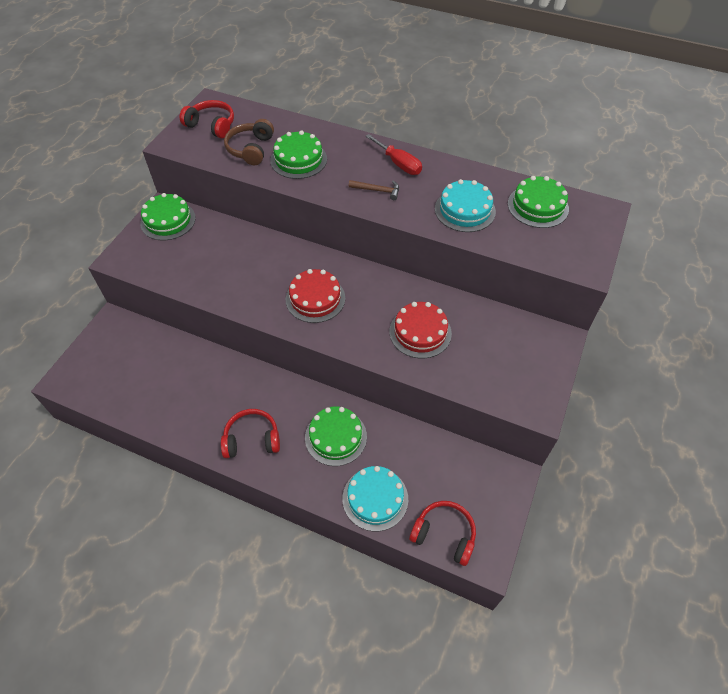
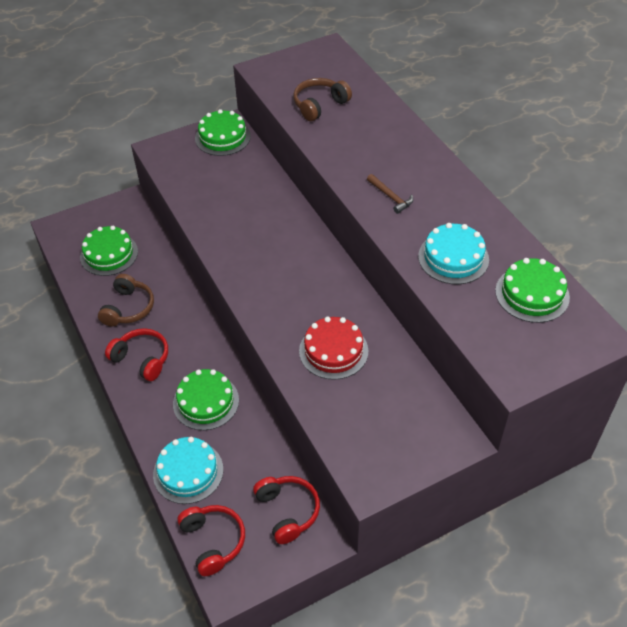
camera: 40 degrees right, 5 degrees down
red headphones [180,100,234,138] -> red headphones moved to [253,476,320,544]
green cake [270,130,327,179] -> green cake moved to [80,226,138,276]
red cake [286,269,345,323] -> none
red screwdriver [365,134,422,175] -> none
none -> brown headphones [98,274,154,327]

